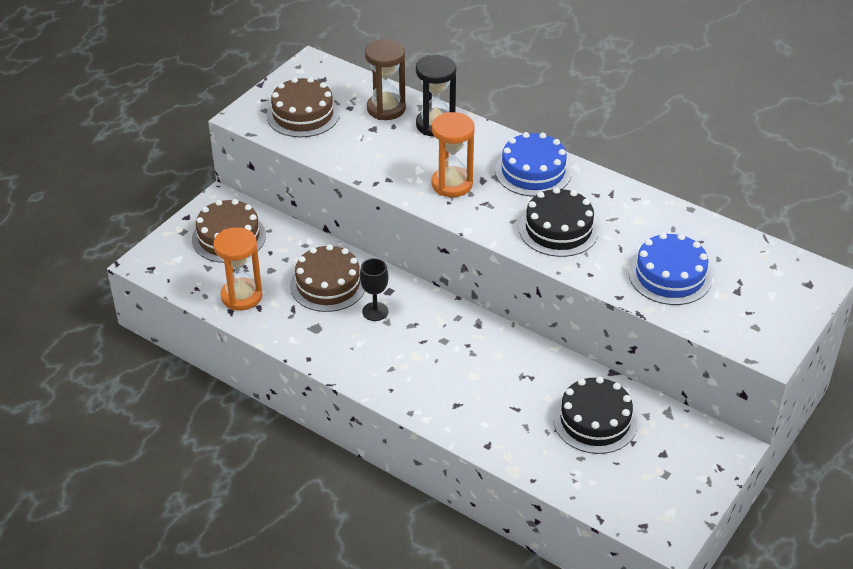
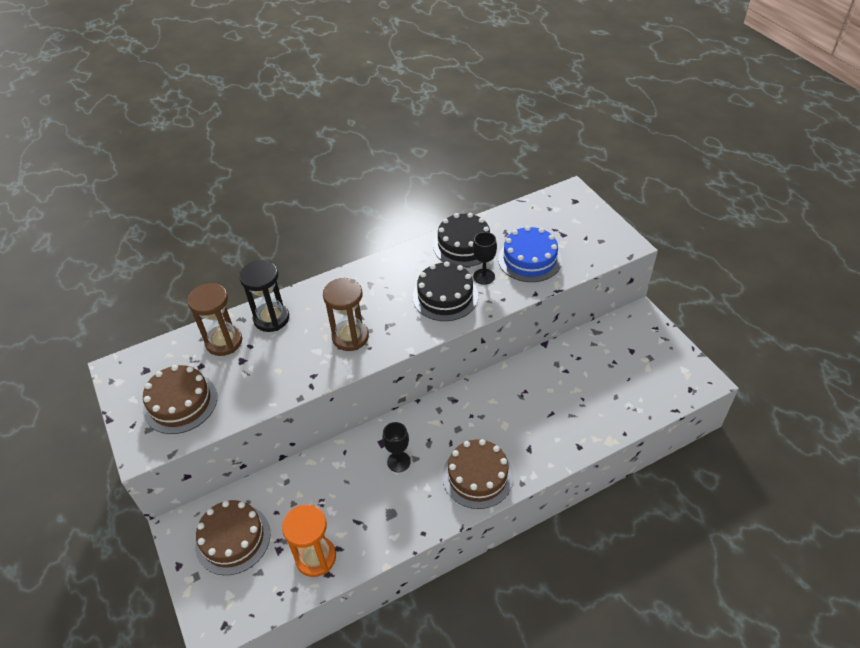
camera: 60 degrees left, 5 degrees up
brown cake [290,244,365,312] -> brown cake moved to [442,439,514,509]
orange hourglass [432,112,475,197] -> brown hourglass [323,278,369,351]
blue cake [495,132,572,197] -> none
black cake [553,377,638,454] -> black cake moved to [433,213,490,267]
none -> black goblet [473,232,497,285]

